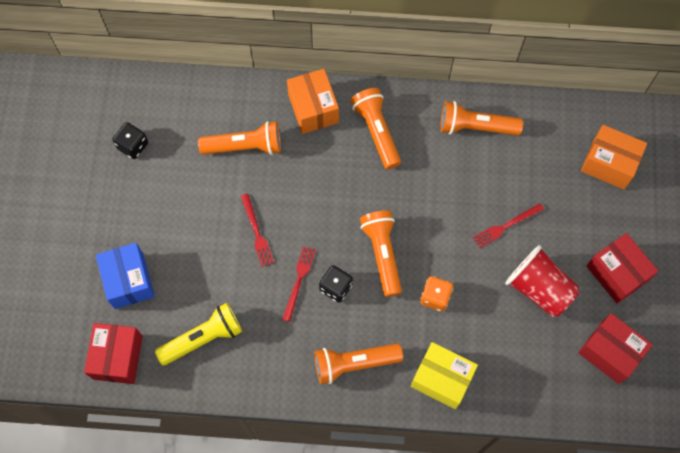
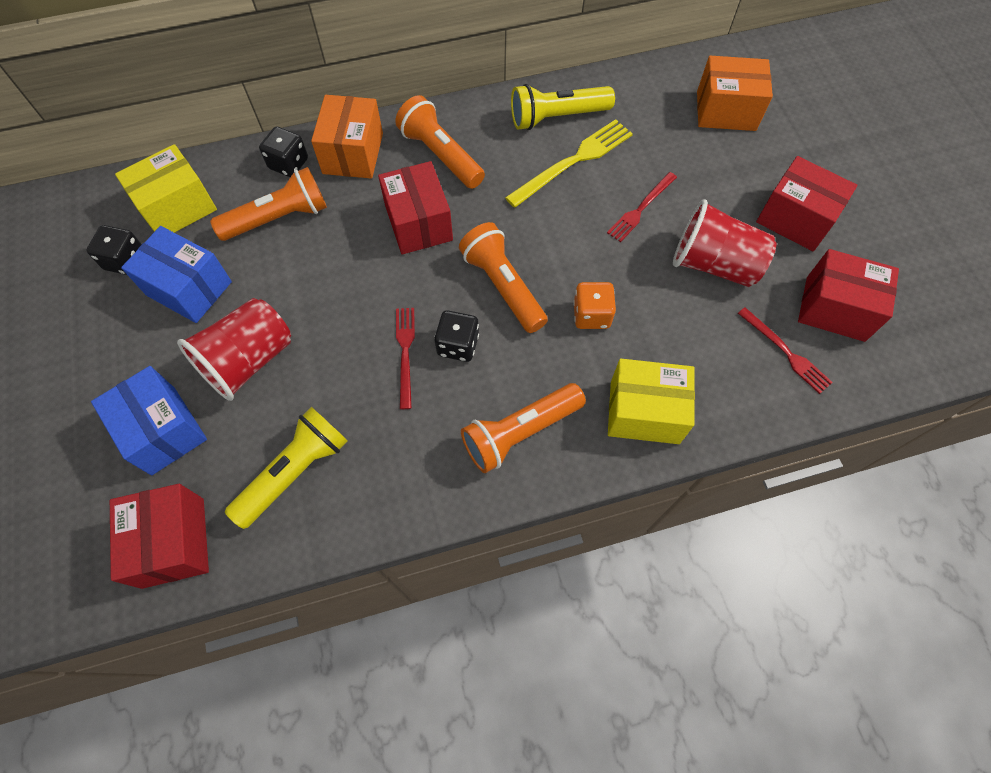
camera: 20 degrees left, 5 degrees down
red fork [241,194,274,267] -> red fork moved to [738,307,833,394]
orange box [287,69,339,134] -> orange box turned 45 degrees clockwise [311,95,383,179]
orange flashlight [440,101,523,136] -> yellow flashlight [511,84,615,130]
none -> yellow box [115,144,217,233]
none -> blue box [121,226,232,323]
none -> red cup [177,298,291,401]
none -> black dice [259,127,308,177]
none -> red box [378,161,453,254]
none -> yellow fork [505,119,633,208]

